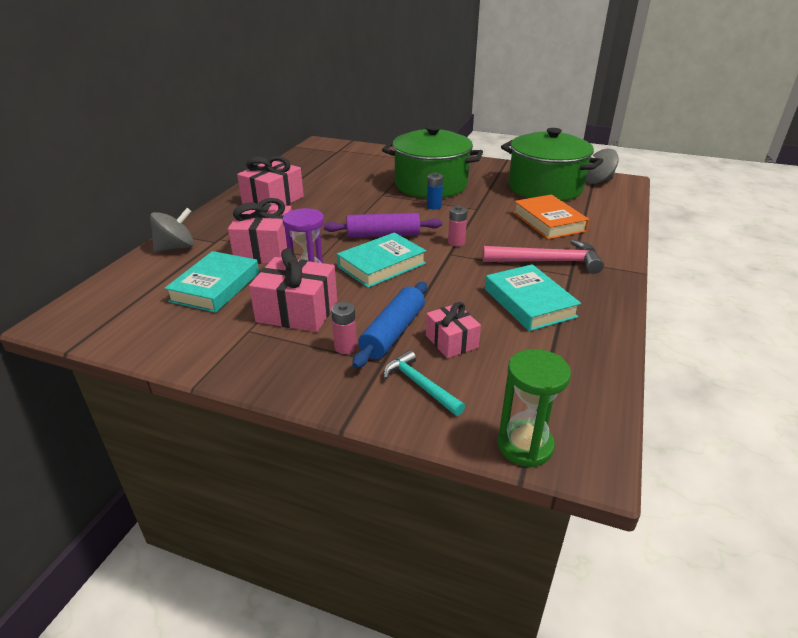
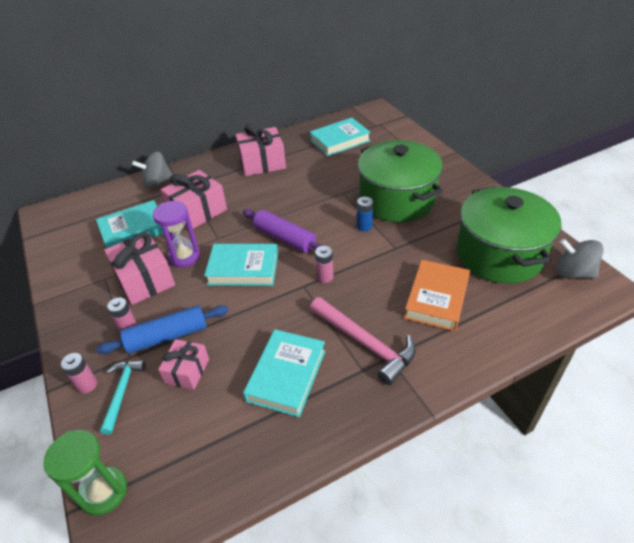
camera: 45 degrees right, 10 degrees up
grey spinning top [150,208,194,252] -> grey spinning top turned 150 degrees clockwise [132,151,172,188]
none -> pink battery [61,353,97,393]
none -> turquoise book [310,118,371,156]

